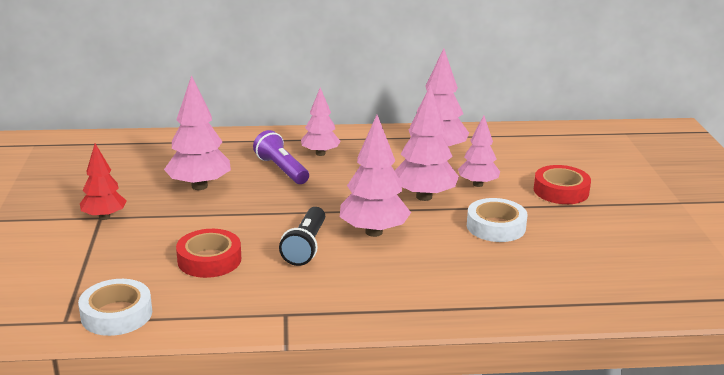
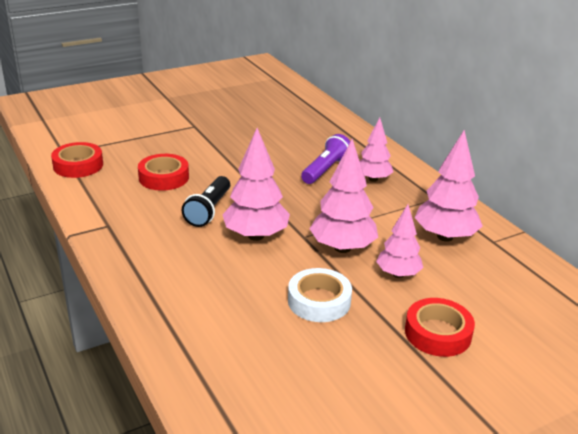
camera: 65 degrees right, 5 degrees up
white tape [78,279,152,336] -> red tape [51,142,103,178]
red tree [80,144,127,220] -> none
pink tree [164,75,231,190] -> none
black flashlight [279,207,325,266] -> black flashlight turned 60 degrees counterclockwise [182,176,230,227]

